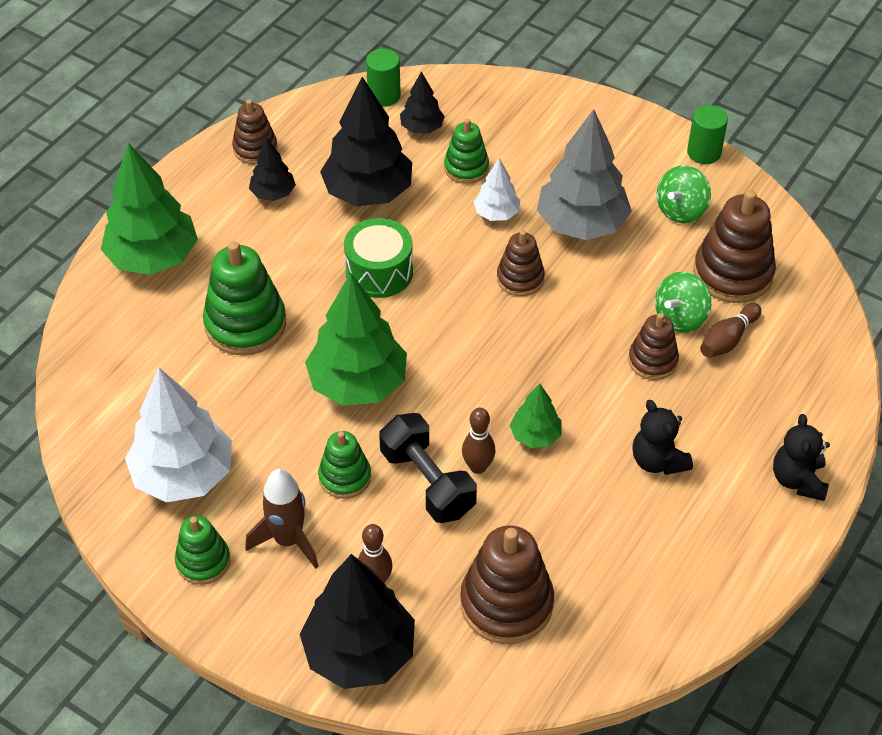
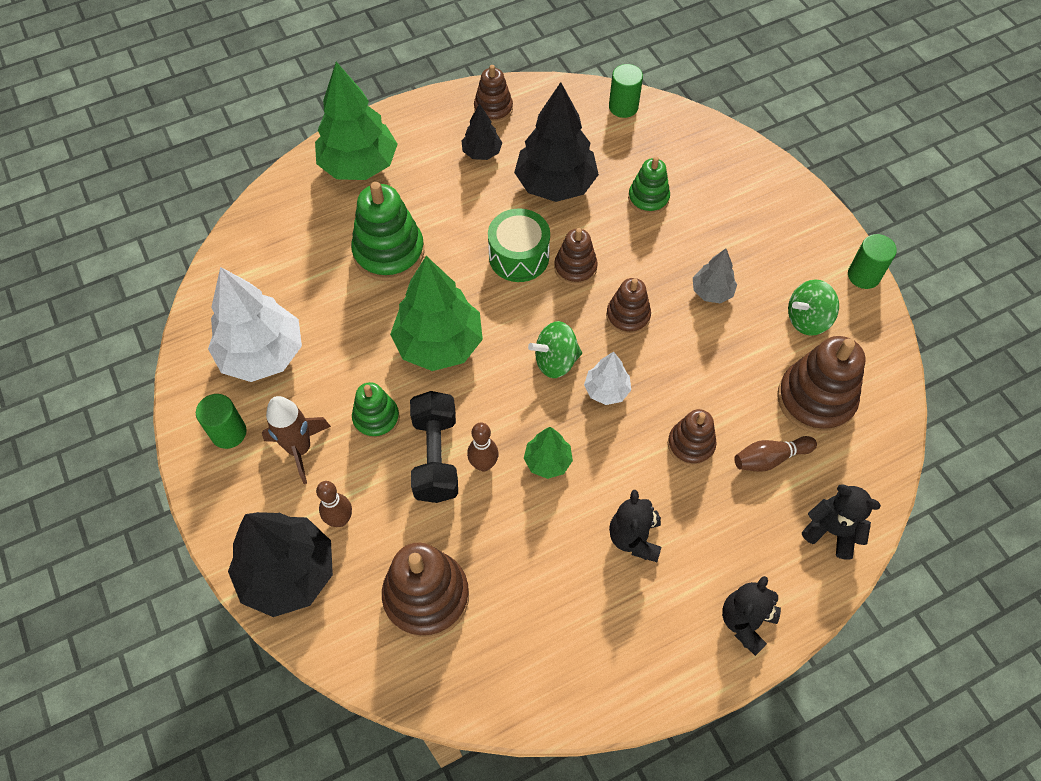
camera: 30 degrees right, 10 degrees up
green stacking toy [175,516,231,585] -> green cylinder [196,394,247,449]
black tree [400,71,445,134] -> none
white tree [474,158,520,221] -> white tree moved to [584,351,631,405]
grey tree [537,109,632,240] -> grey tree [693,249,737,304], size x0.51
green spinning top [655,272,711,332] -> green spinning top moved to [528,321,582,378]
none -> brown stacking toy [554,228,598,285]
none -> black teddy bear [802,484,881,560]

